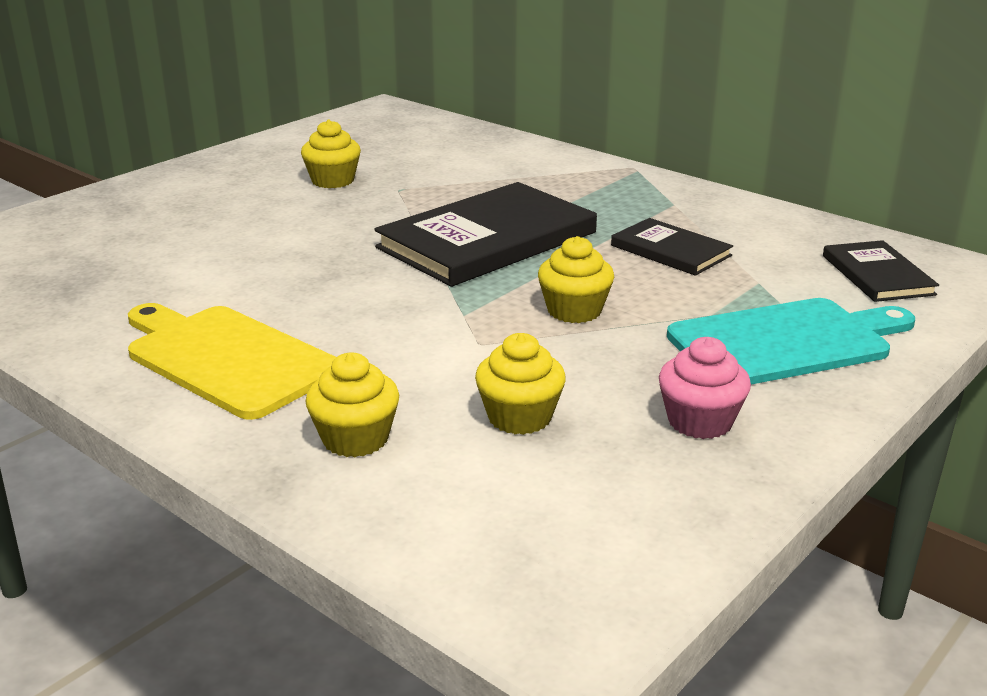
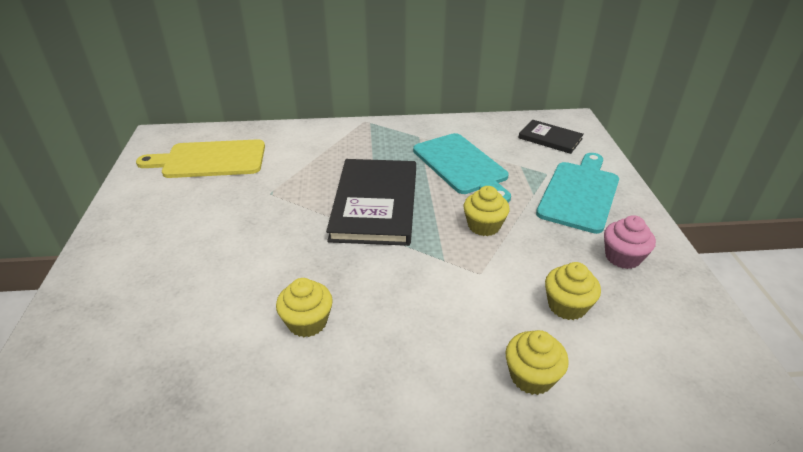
camera: 45 degrees left, 10 degrees up
yellow cutting board [128,303,336,420] -> yellow cutting board moved to [136,139,265,178]
yellow cupcake [301,120,361,188] -> yellow cupcake moved to [276,278,333,337]
black book [611,218,733,276] -> turquoise cutting board [413,133,511,203]

